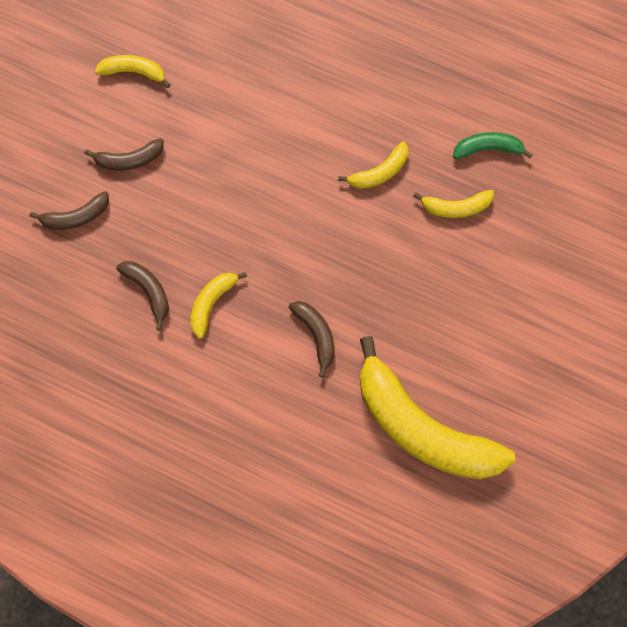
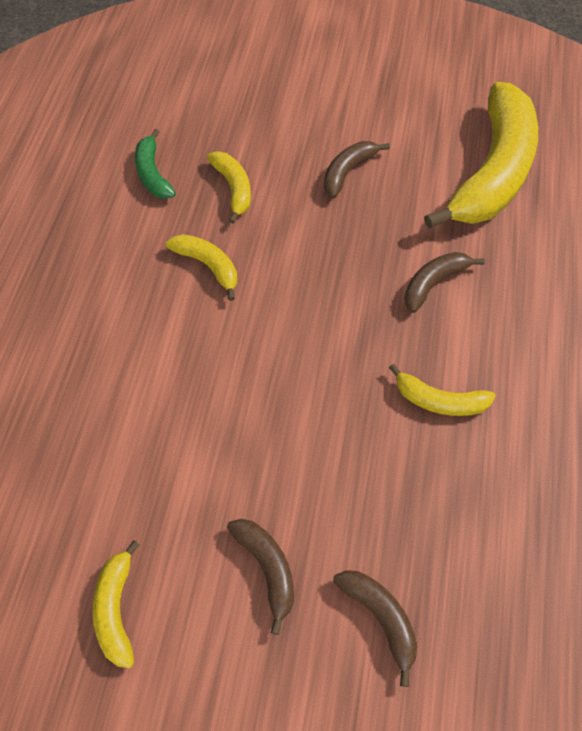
camera: 105 degrees left, 10 degrees down
brown banana [116,261,169,331] -> brown banana moved to [324,141,390,199]

